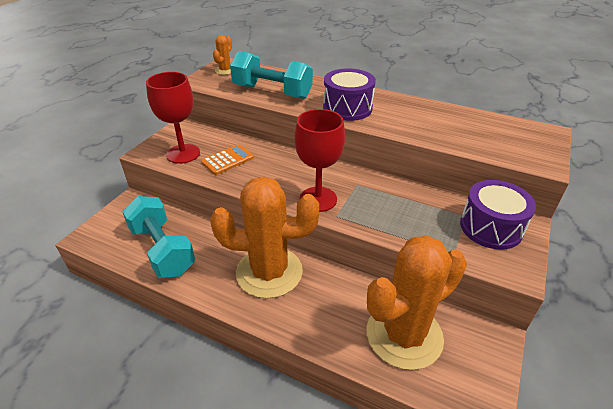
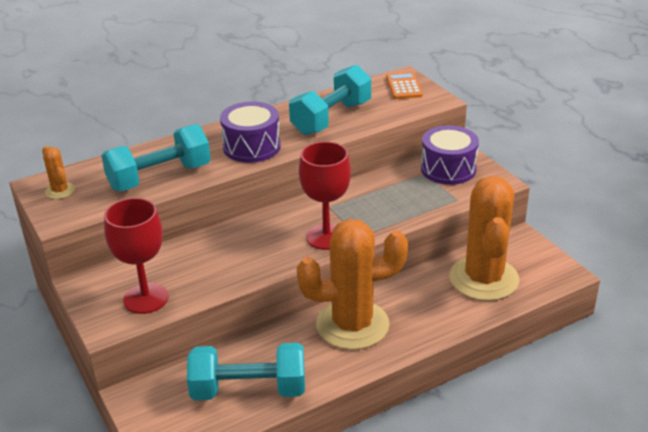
camera: 55 degrees left, 5 degrees down
orange calculator [201,144,254,175] -> orange calculator moved to [386,72,423,99]
orange cactus [210,176,319,299] -> orange cactus turned 45 degrees clockwise [297,219,408,350]
none -> turquoise dumbbell [289,65,371,135]

